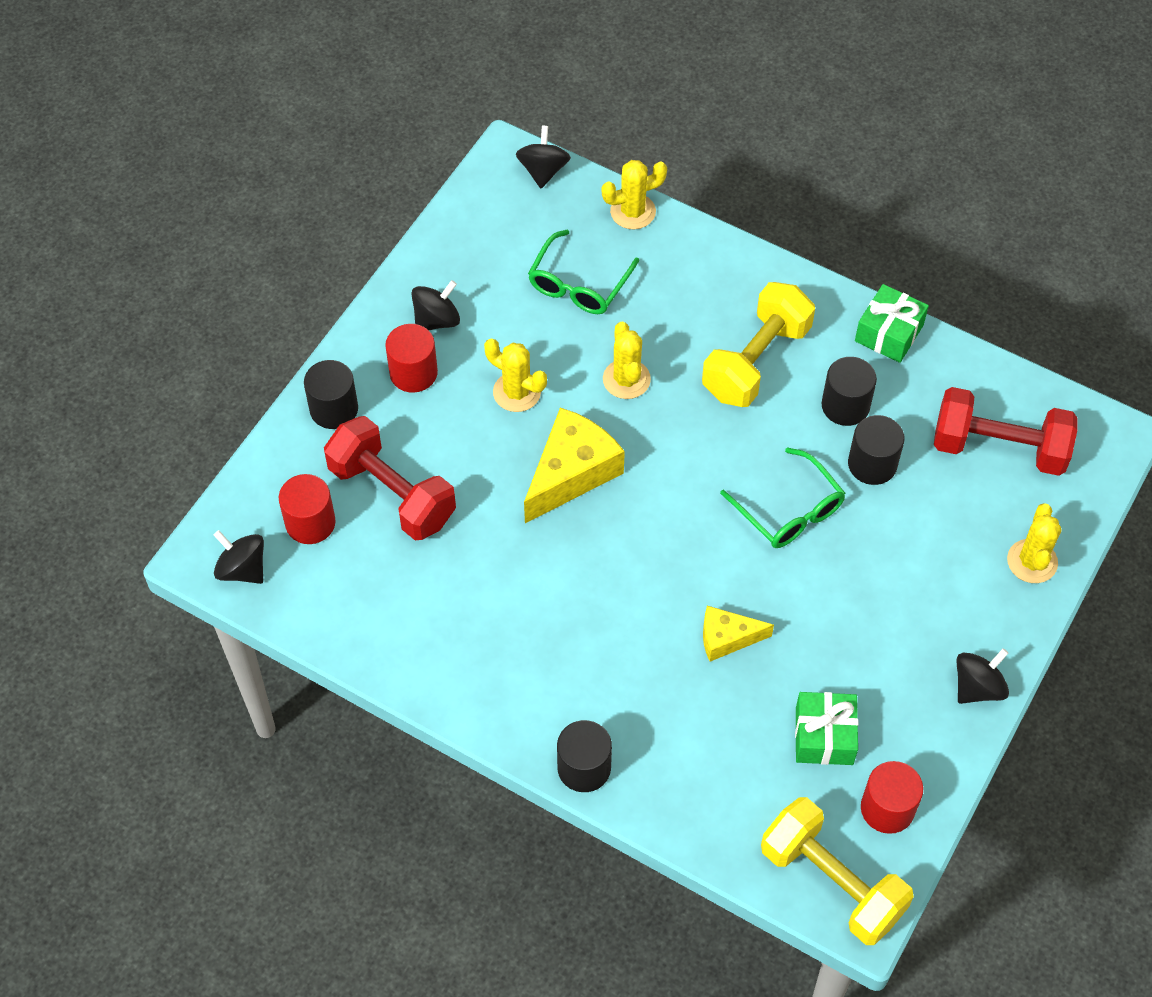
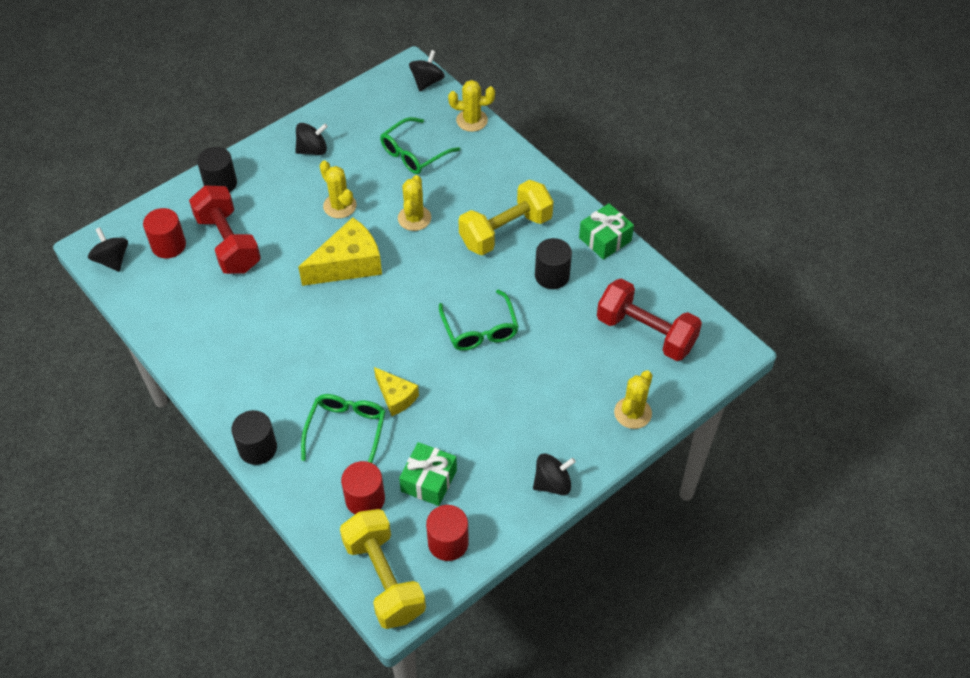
camera: 20 degrees right, 5 degrees down
red cylinder [385,324,438,393] -> red cylinder moved to [341,461,385,514]
yellow cheese [703,606,774,662] -> yellow cheese turned 150 degrees counterclockwise [374,367,419,416]
black cylinder [848,415,905,485] -> none
none -> green glasses [301,394,386,463]

